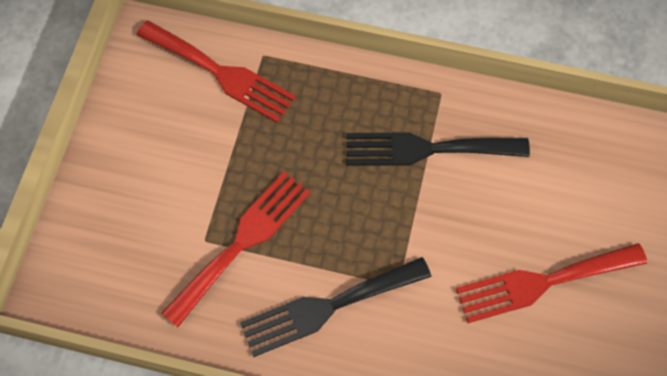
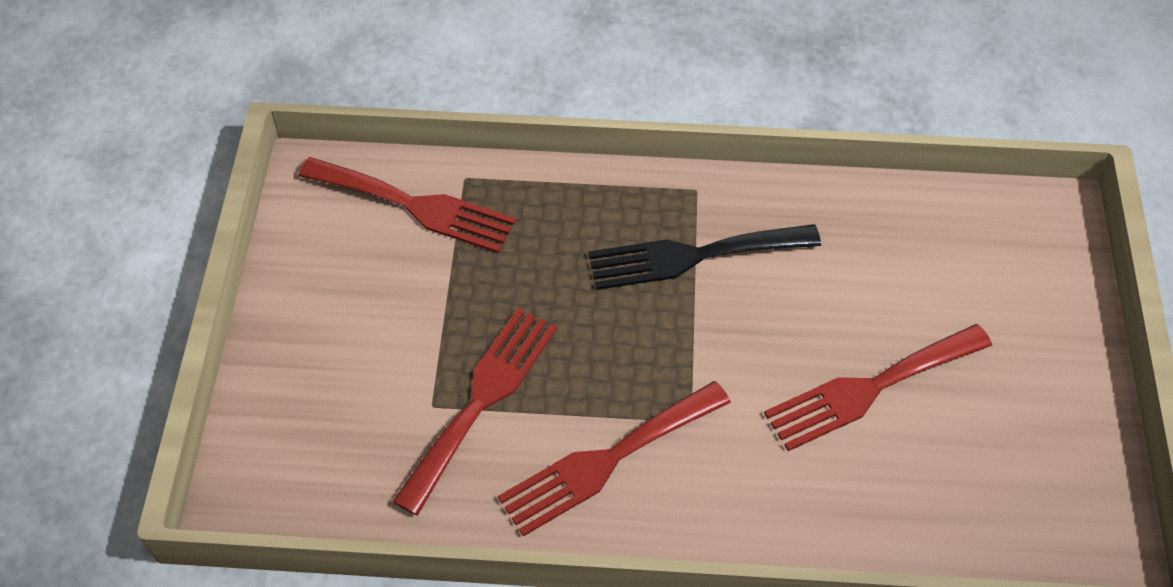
camera: 10 degrees left, 10 degrees down
black fork [240,257,431,357] -> red fork [498,381,731,537]

